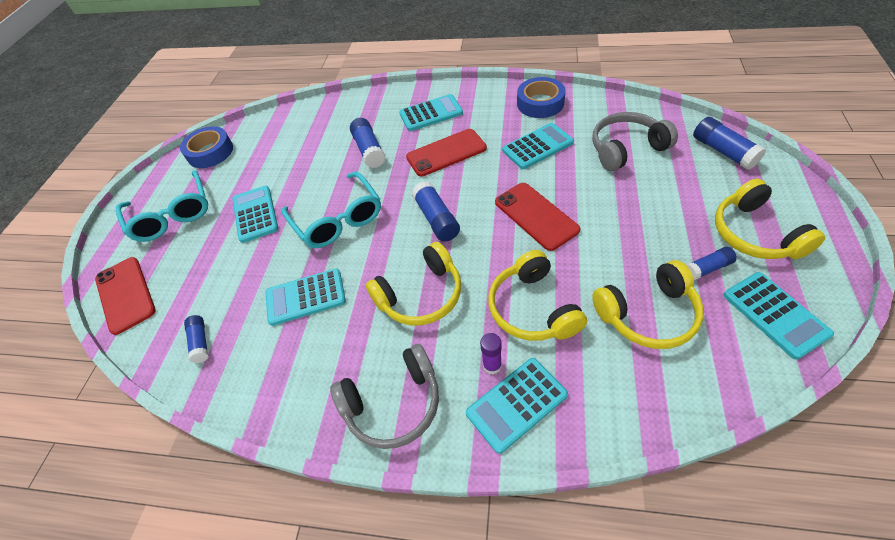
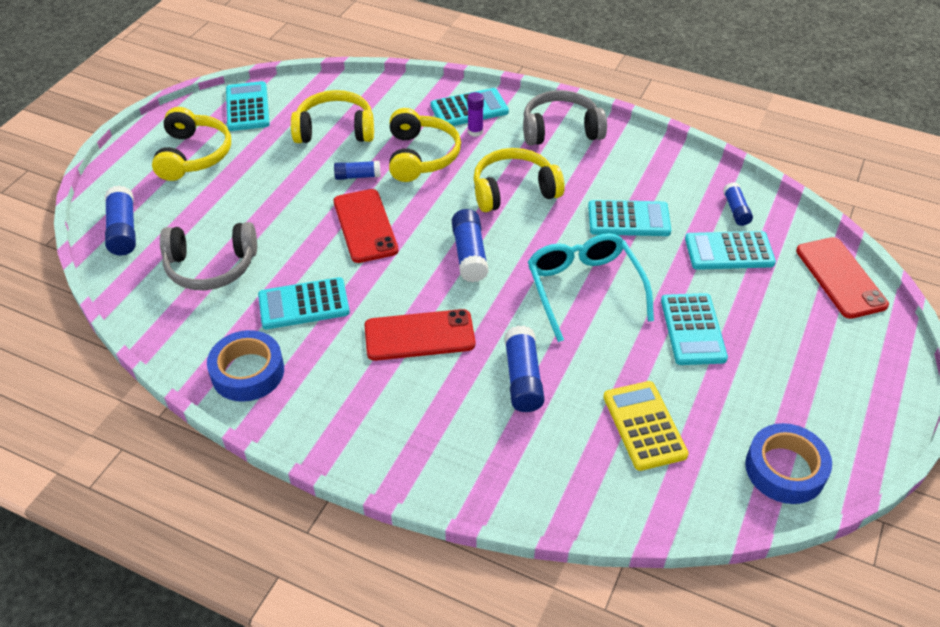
camera: 170 degrees left, 5 degrees down
turquoise glasses [116,170,208,242] -> none
turquoise calculator [399,94,463,131] -> turquoise calculator moved to [685,231,776,270]
blue glue stick [686,247,737,280] -> blue glue stick moved to [334,161,381,180]
none -> yellow calculator [603,381,689,471]

